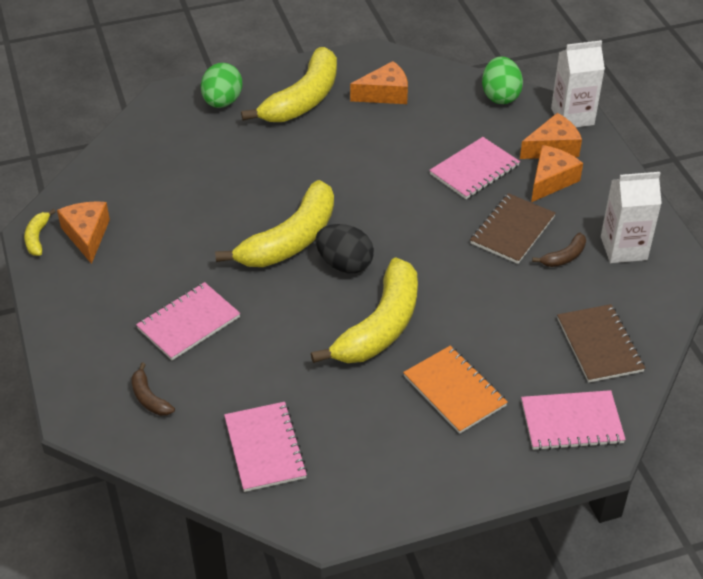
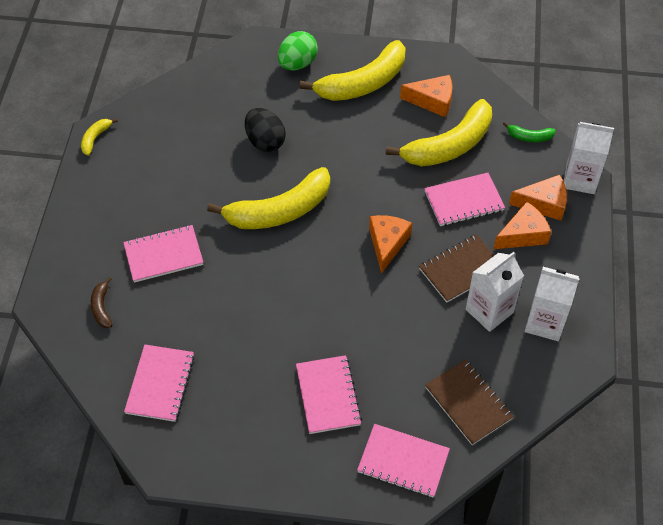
camera: 25 degrees right, 10 degrees up
orange cheese [57,201,110,264] -> orange cheese moved to [369,215,412,274]
yellow banana [311,257,418,363] -> yellow banana moved to [386,99,492,166]
black egg [316,224,374,273] -> black egg moved to [245,108,286,152]
orange notebook [403,345,508,434] -> pink notebook [296,355,362,434]
green egg [482,57,523,104] -> green banana [503,122,556,142]
brown banana [532,233,586,267] -> white carton [466,252,524,332]
brown notebook [557,304,645,383] -> brown notebook turned 45 degrees counterclockwise [425,359,514,445]

